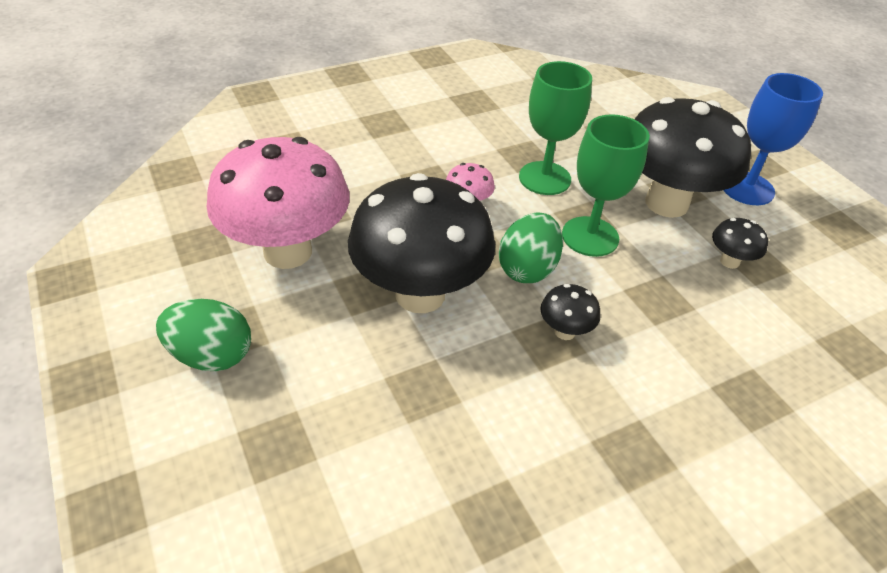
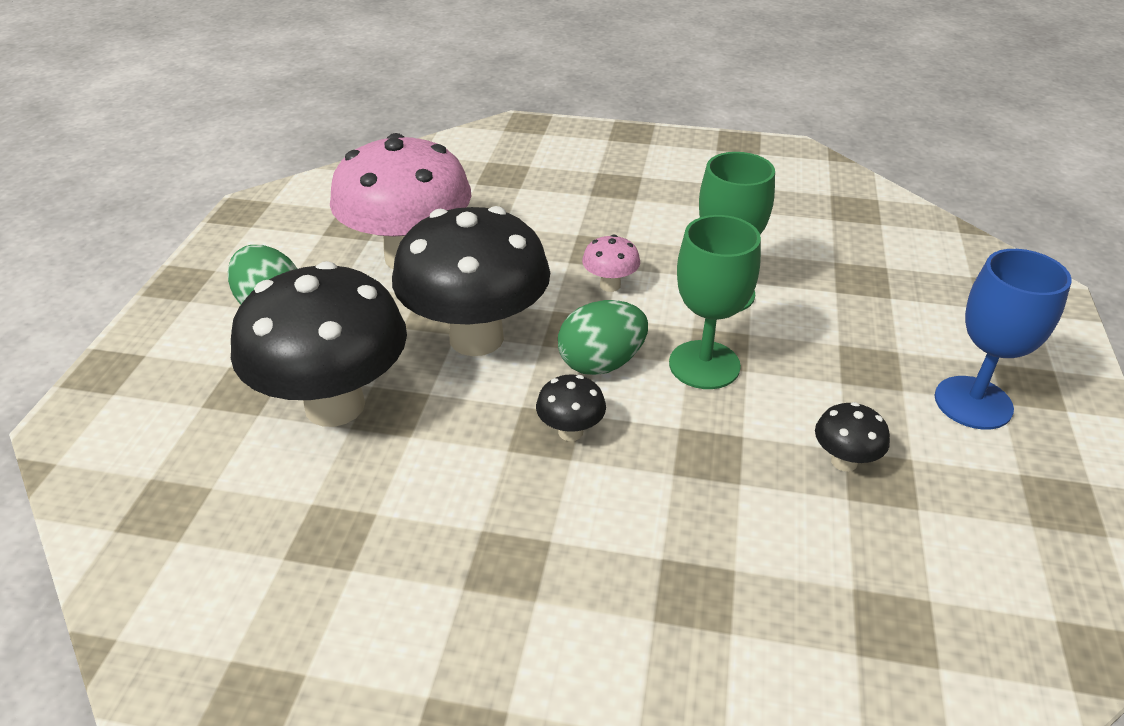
camera: 40 degrees right, 5 degrees down
black mushroom [634,97,751,218] -> black mushroom moved to [231,261,407,427]

